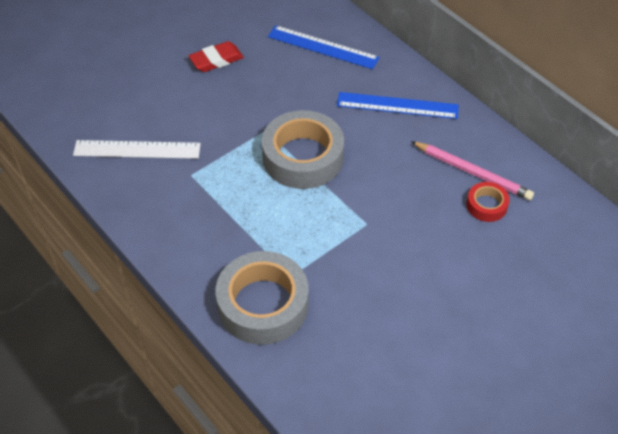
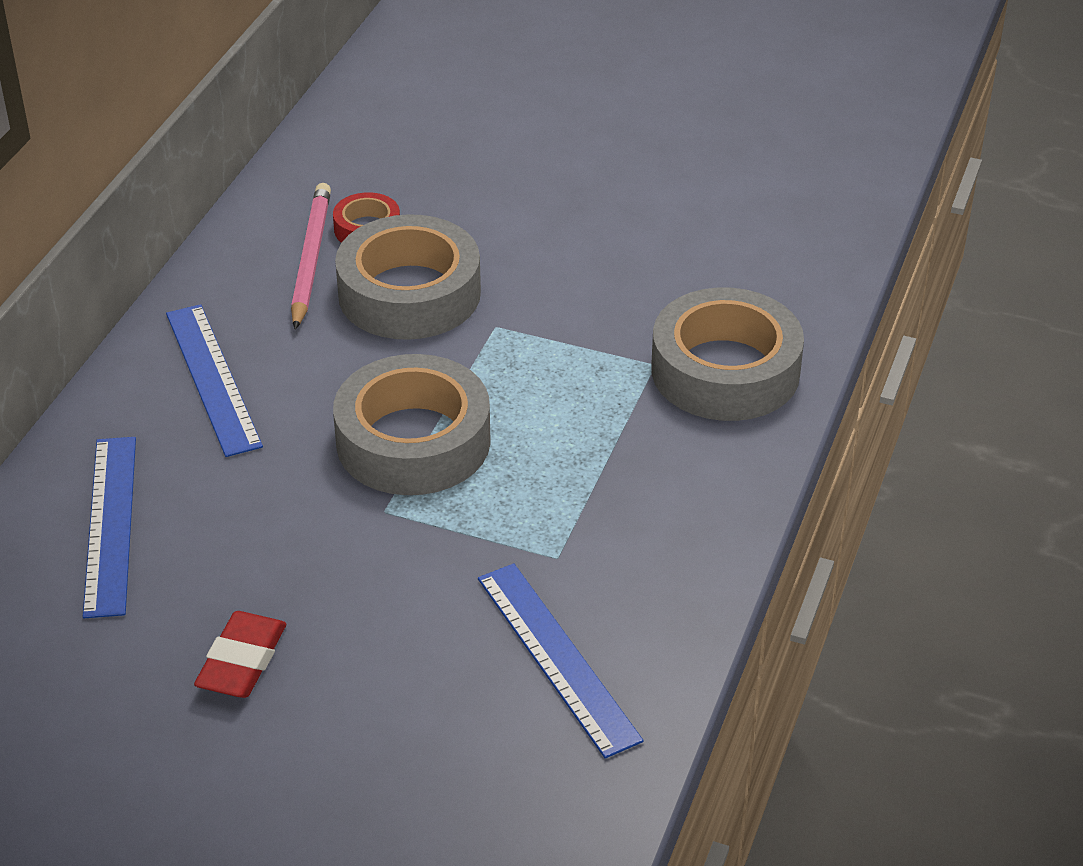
camera: 120 degrees left, 10 degrees down
white ruler [73,140,201,159] -> blue ruler [478,563,644,759]
red eraser [189,41,244,72] -> red eraser turned 75 degrees clockwise [194,611,286,698]
none -> grey tape [335,214,481,340]

